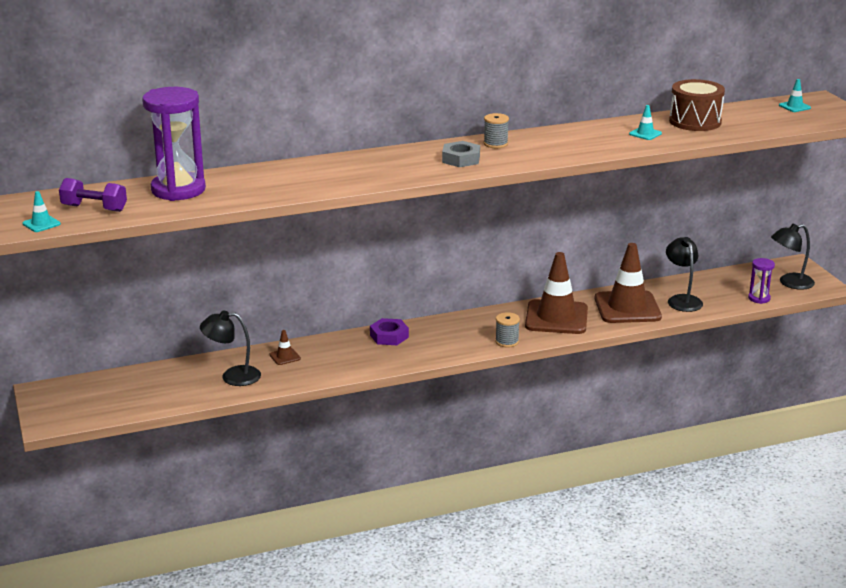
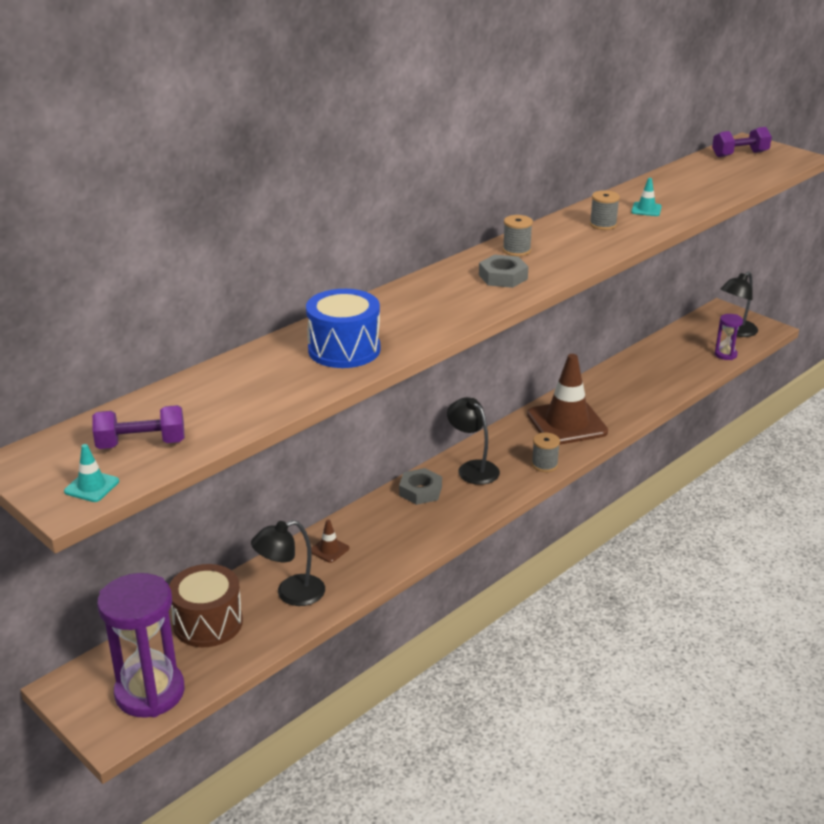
camera: 25 degrees left, 5 degrees up
purple hourglass [142,87,206,201] -> purple hourglass moved to [97,573,185,717]
purple nut [370,318,409,345] -> grey nut [399,468,442,505]
brown traffic cone [595,243,662,323] -> none
black lamp [666,237,703,312] -> black lamp moved to [447,397,500,485]
brown drum [669,79,725,131] -> brown drum moved to [169,564,243,647]
turquoise traffic cone [779,79,811,112] -> purple dumbbell [712,127,772,157]
none -> blue drum [306,289,380,368]
none -> grey spool [590,190,620,230]

